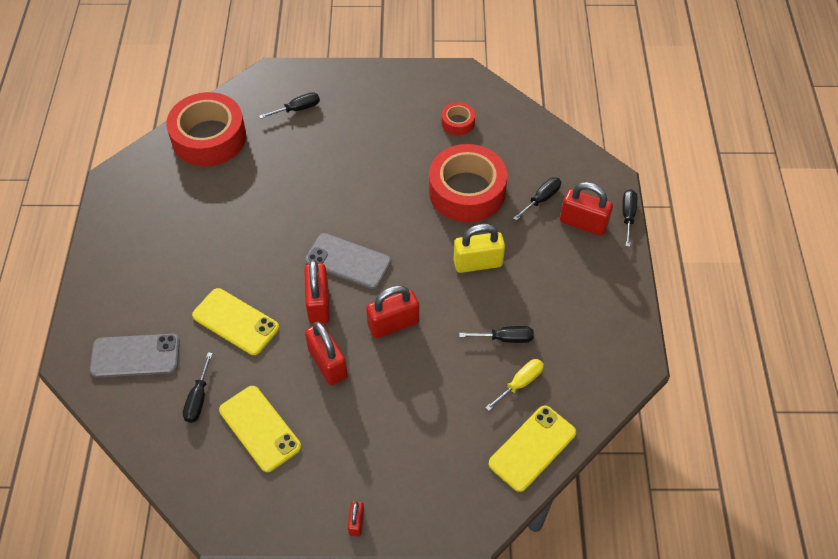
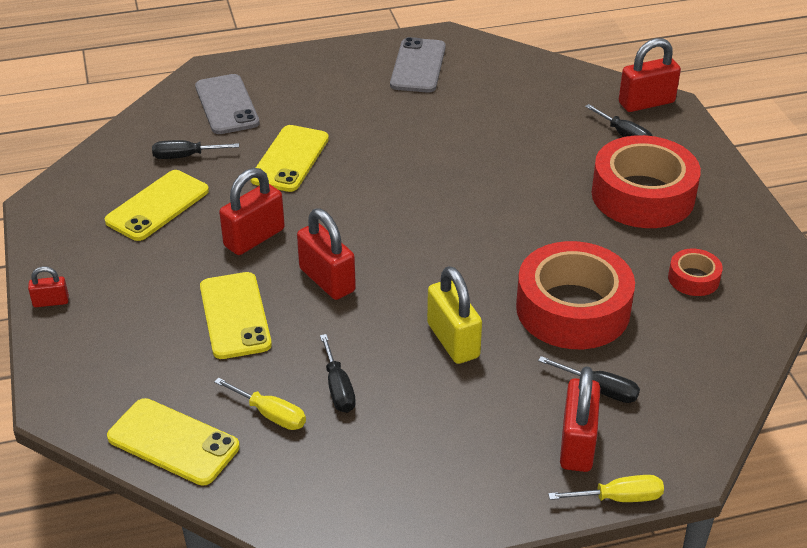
camera: 75 degrees right, 15 degrees down
red tape [166,92,246,167] -> red tape moved to [591,135,701,228]
red padlock [304,260,330,324] -> red padlock moved to [619,38,681,112]
grey phone [305,233,391,289] -> grey phone moved to [390,37,446,93]
black screwdriver [622,189,637,247] -> yellow screwdriver [548,475,664,502]
none -> yellow phone [200,272,272,359]

